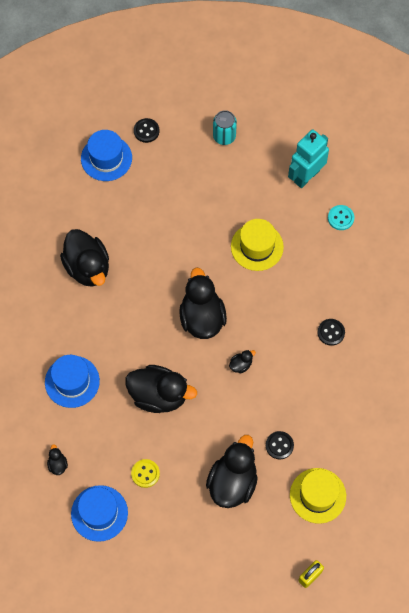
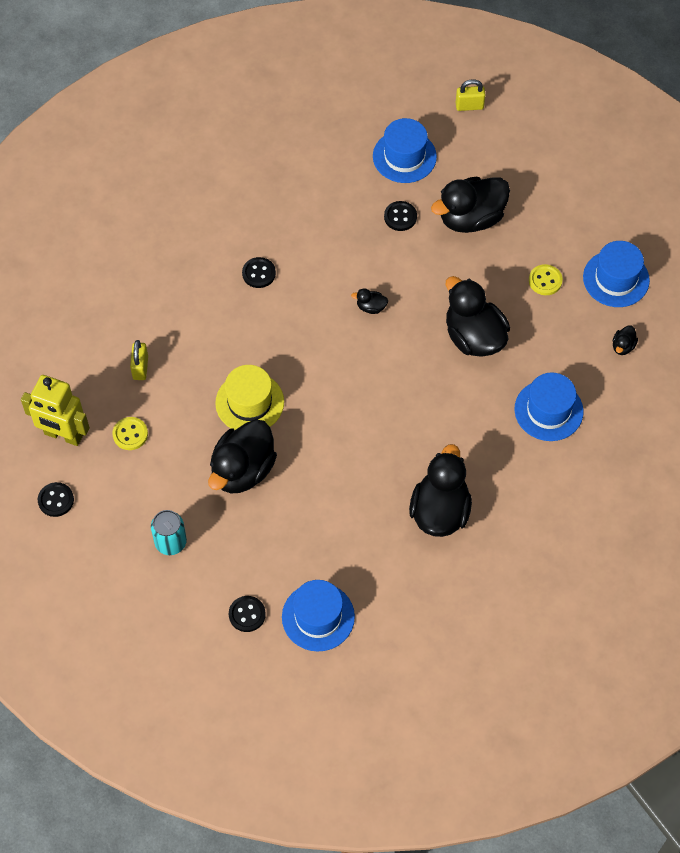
camera: 140 degrees left, 5 degrees down
black duck [179,267,227,339] -> black duck moved to [208,420,277,493]
turquoise robot [288,130,329,188] -> yellow button [113,417,148,450]
yellow hat [290,468,346,524] -> blue hat [373,118,437,183]
turquoise button [328,205,354,230] -> yellow padlock [130,340,148,380]
none -> yellow robot [21,375,90,446]
none -> black button [38,482,74,517]

